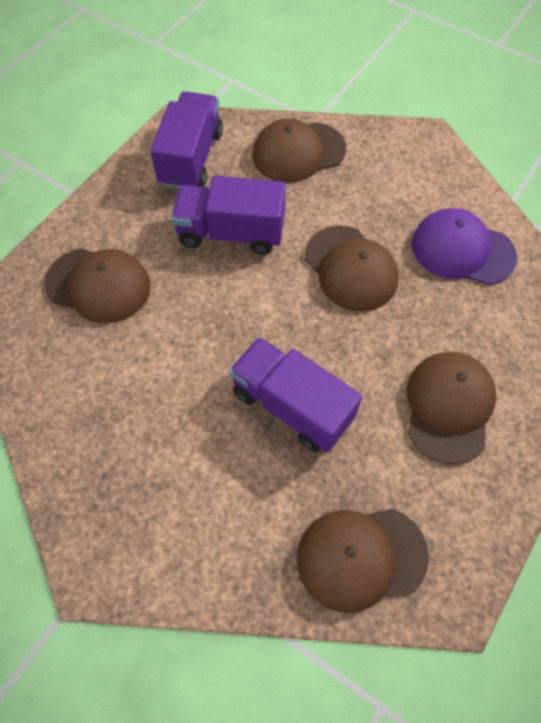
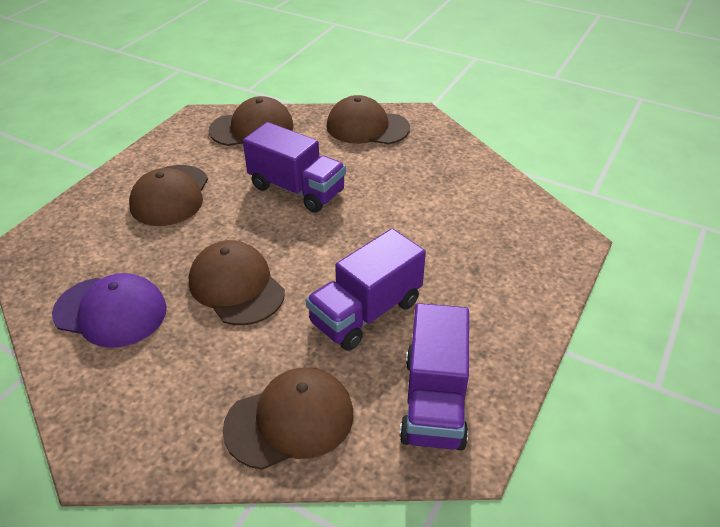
camera: 175 degrees right, 20 degrees down
brown cap [44,248,150,324] -> brown cap moved to [326,95,410,144]
purple truck [171,175,286,255] -> purple truck turned 135 degrees clockwise [306,228,426,351]

